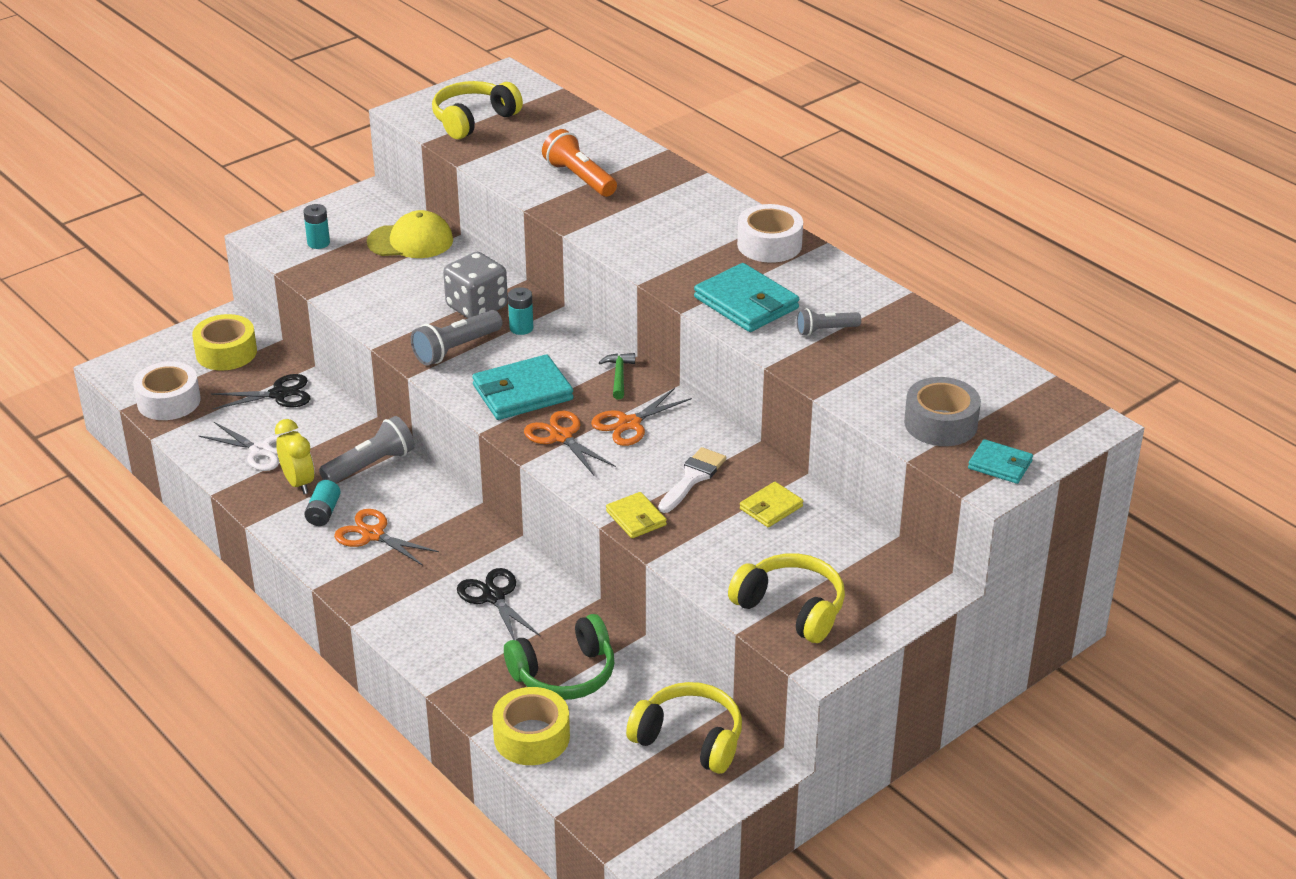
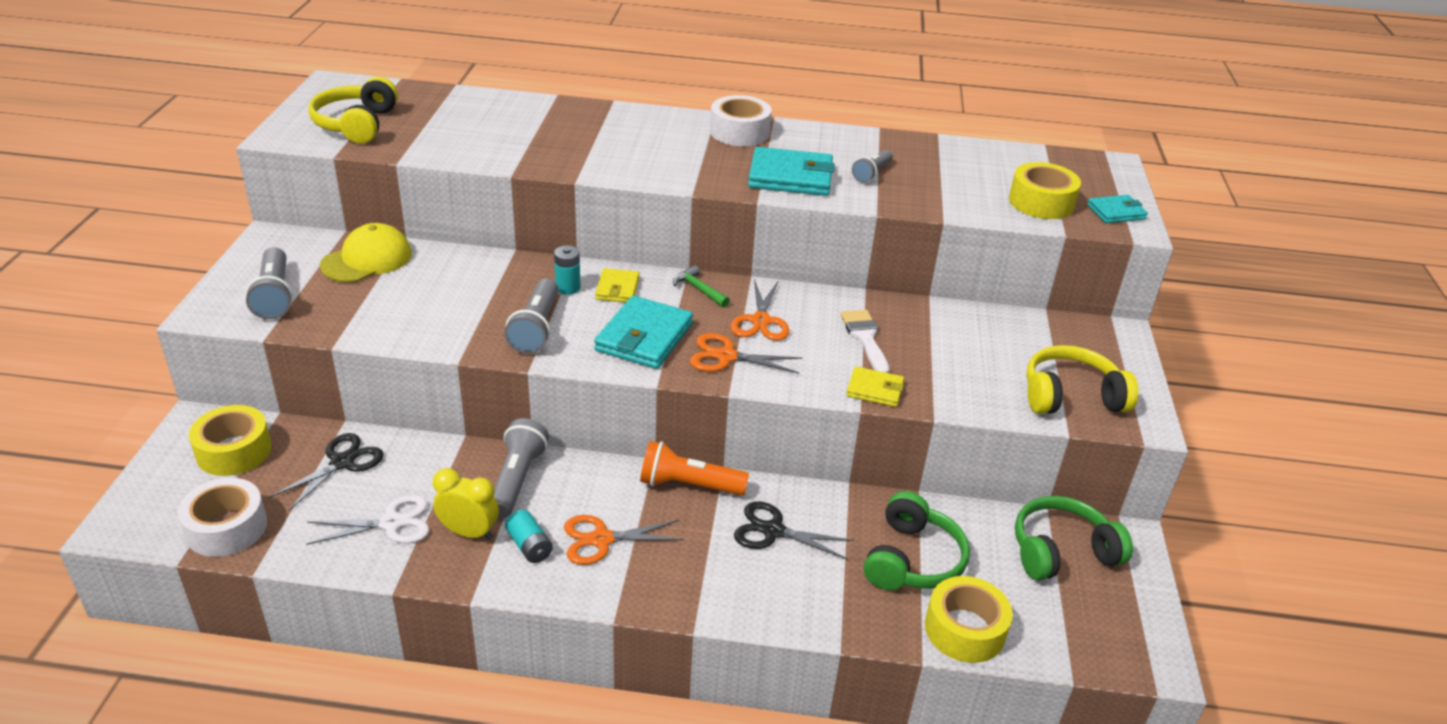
camera: 45 degrees left, 0 degrees up
turquoise battery [303,204,330,249] -> grey flashlight [245,247,293,319]
grey dice [443,252,508,318] -> none
orange flashlight [542,129,617,197] -> orange flashlight moved to [640,441,749,495]
yellow headphones [626,682,742,774] -> green headphones [1015,496,1133,581]
yellow wallet [740,482,803,527] -> yellow wallet moved to [595,268,639,302]
grey tape [904,377,981,446] -> yellow tape [1009,162,1081,219]

